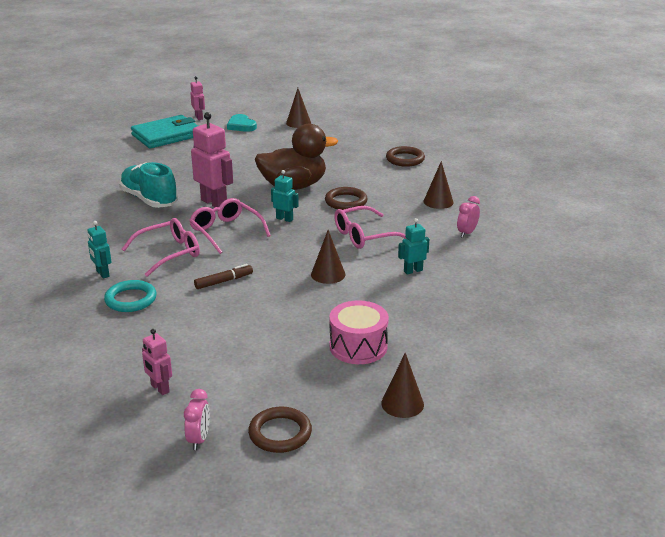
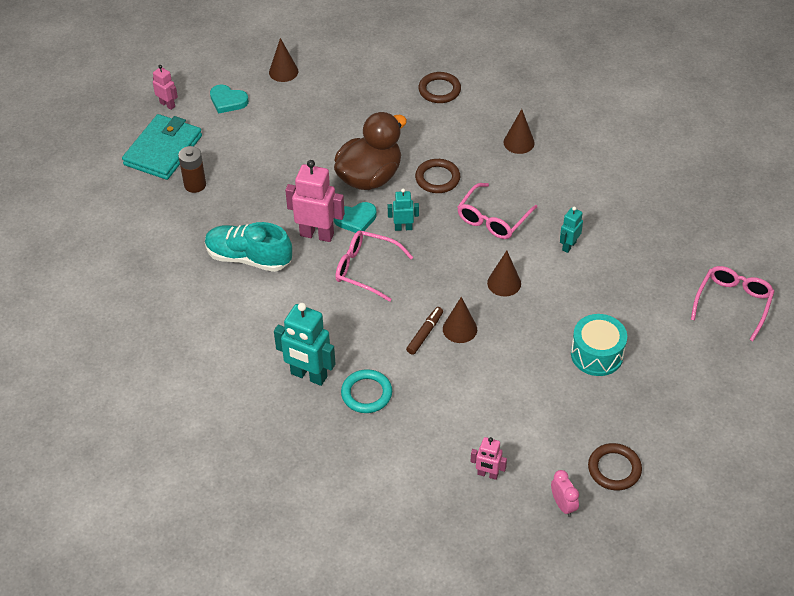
camera: 30 degrees left, 20 degrees up
turquoise robot [87,221,111,279] -> turquoise robot [274,303,336,386], size x1.84
pink glasses [122,218,200,277] -> pink glasses moved to [691,266,775,341]
pink drum [329,300,389,364] -> turquoise drum [571,314,627,376]
brown cone [381,353,424,418] -> brown cone moved to [443,297,477,343]
pink clock [457,196,480,238] -> none
none -> brown battery [178,146,206,193]
none -> turquoise heart [334,202,377,233]

